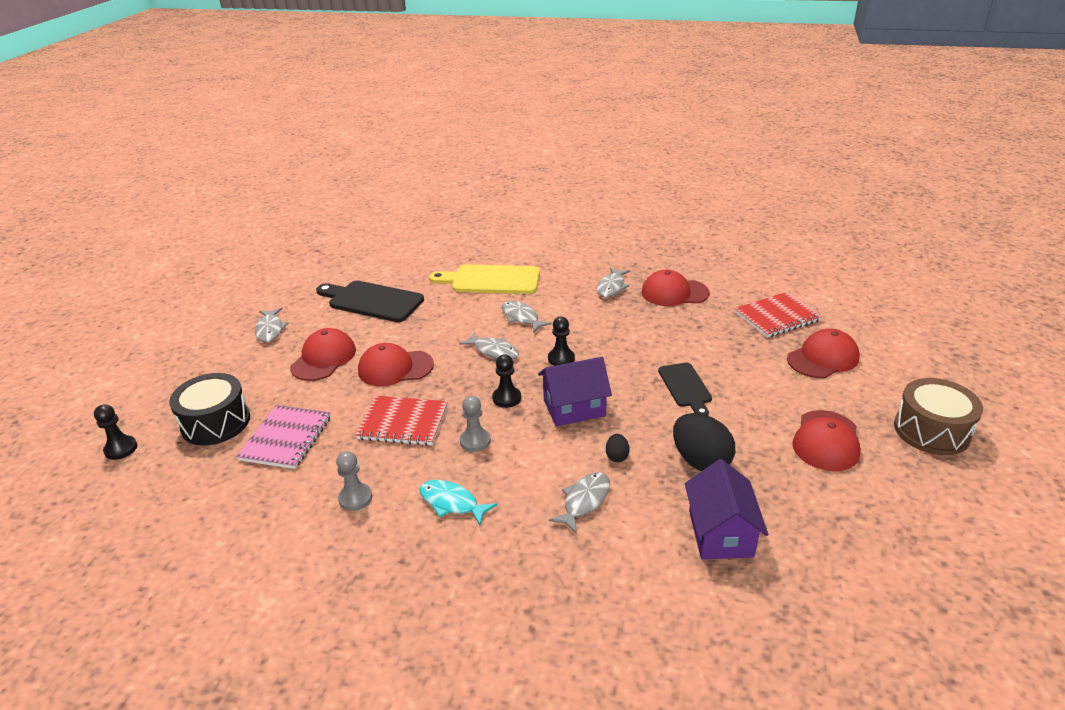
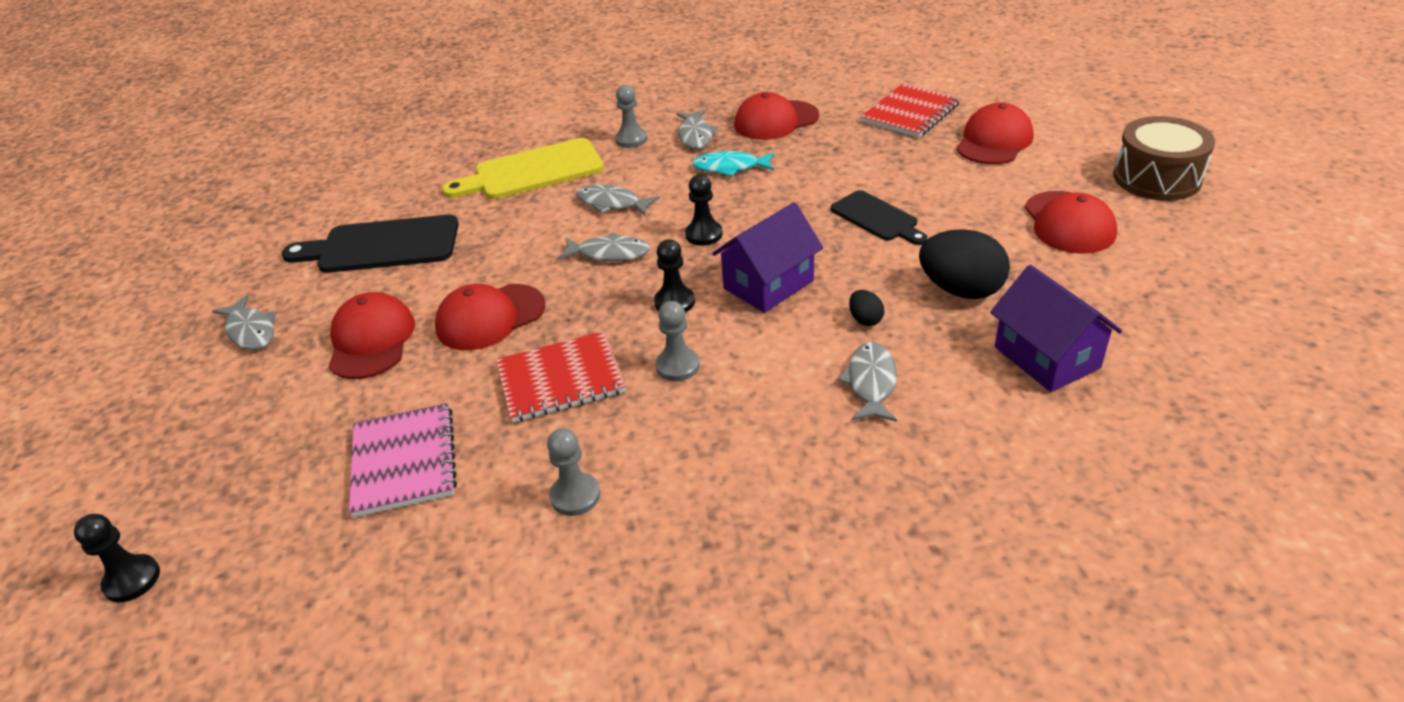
camera: 25 degrees left, 5 degrees up
black drum [169,373,250,446] -> none
turquoise fish [420,480,497,526] -> turquoise fish moved to [692,151,774,177]
none -> grey pawn [615,85,647,148]

